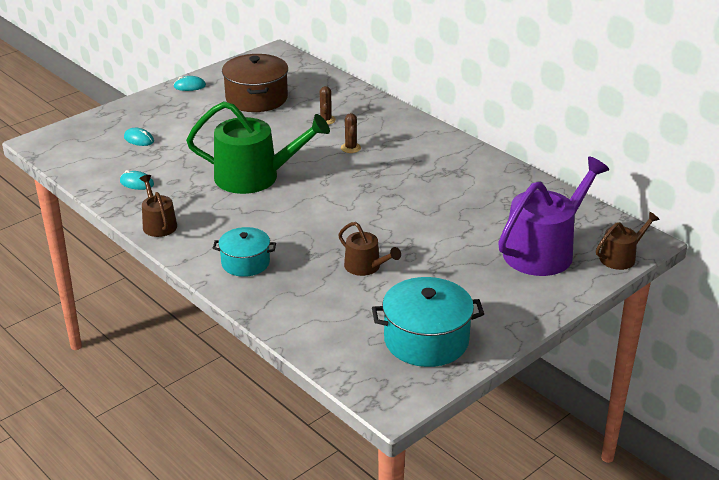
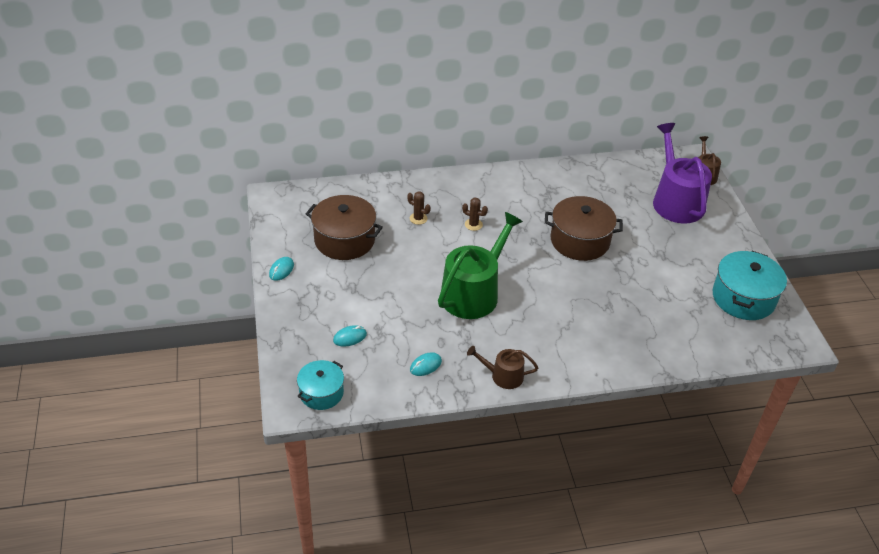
camera: 60 degrees left, 10 degrees up
turquoise pot [213,227,276,277] -> turquoise pot moved to [297,360,344,410]
brown watering can [338,222,401,276] -> none
none -> brown pot [545,196,623,261]

